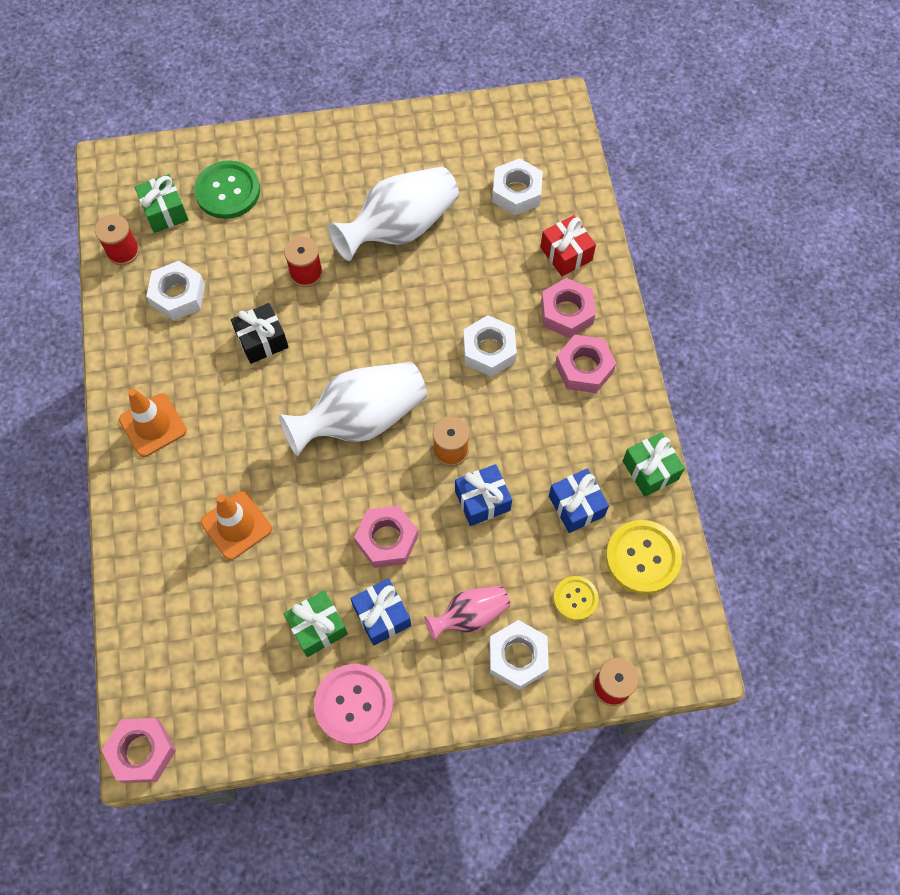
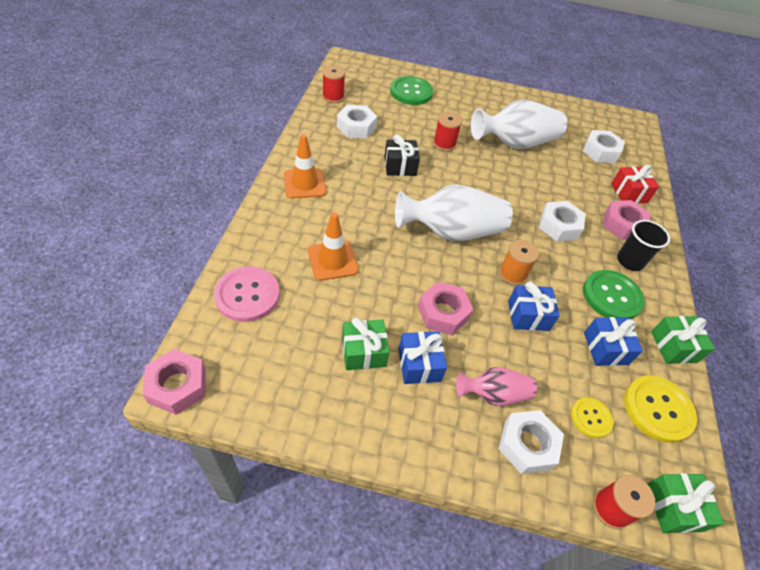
camera: 15 degrees right, 15 degrees down
green gift [135,174,188,233] -> green gift moved to [648,473,724,533]
pink button [314,664,393,745] -> pink button moved to [214,266,280,322]
pink nut [555,335,616,393] -> black cup [617,220,670,271]
none -> green button [583,270,645,319]

